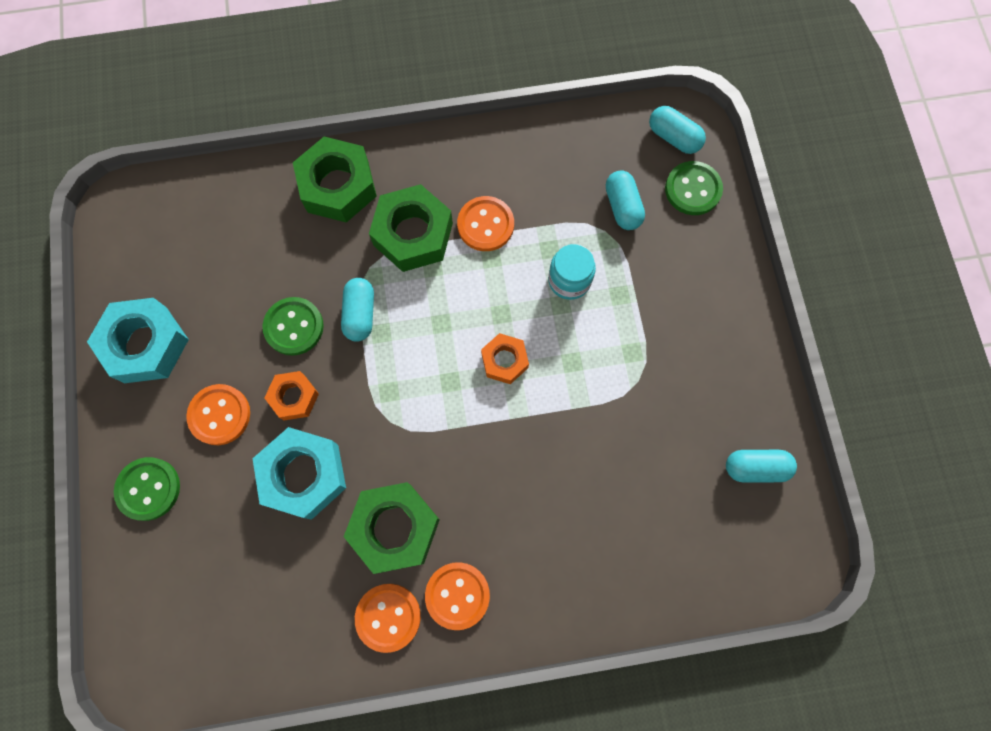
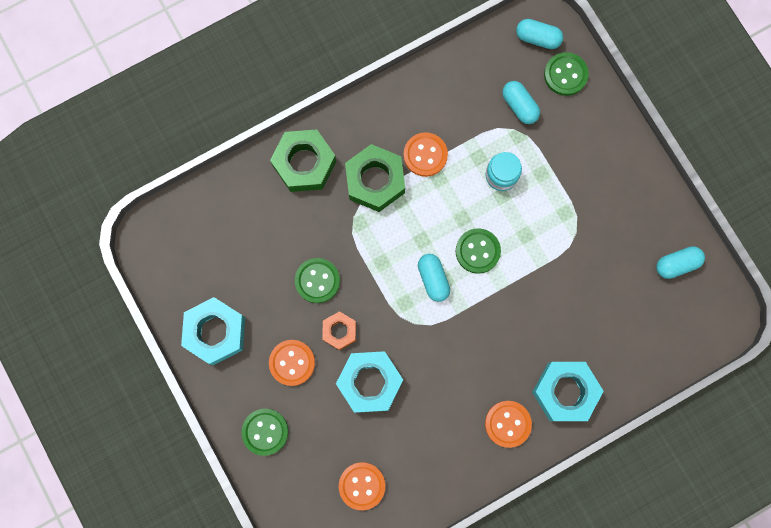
camera: 20 degrees left, 5 degrees up
turquoise capsule [341,278,374,342] -> turquoise capsule moved to [418,254,450,302]
green nut [344,482,440,574] -> none
orange button [355,584,421,653] -> orange button moved to [339,462,385,510]
orange nut [481,333,529,384] -> green button [456,228,501,274]
none -> turquoise nut [532,362,604,421]

